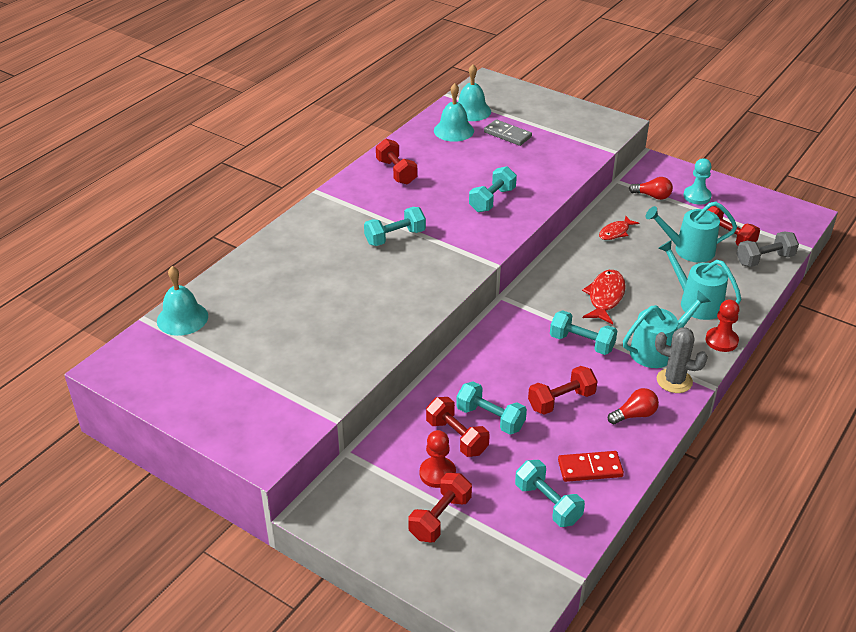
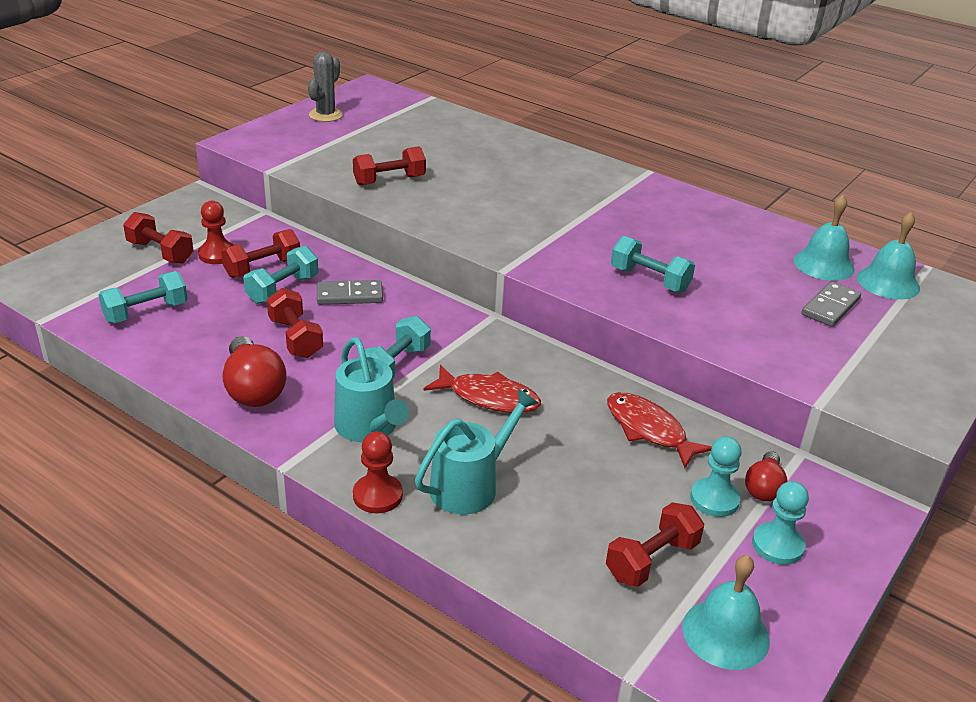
camera: 90 degrees right, 5 degrees down
turquoise bell [157,266,208,336] -> turquoise bell moved to [682,555,770,670]
turquoise dumbbell [364,207,426,246] -> none
red dumbbell [376,138,417,185] -> red dumbbell moved to [353,146,426,186]
red domino [558,451,624,482] -> none
red fish [599,216,639,240] -> red fish [607,392,712,468], size x1.54
red light bulb [608,388,659,424] -> red light bulb [223,336,287,407], size x1.64
turquoise watering can [646,202,737,263] -> none
grey cactus [655,327,708,393] -> grey cactus moved to [308,52,343,122]
grey dumbbell [737,231,799,267] -> none
none -> grey domino [317,280,383,305]
none -> turquoise pawn [690,436,741,517]

